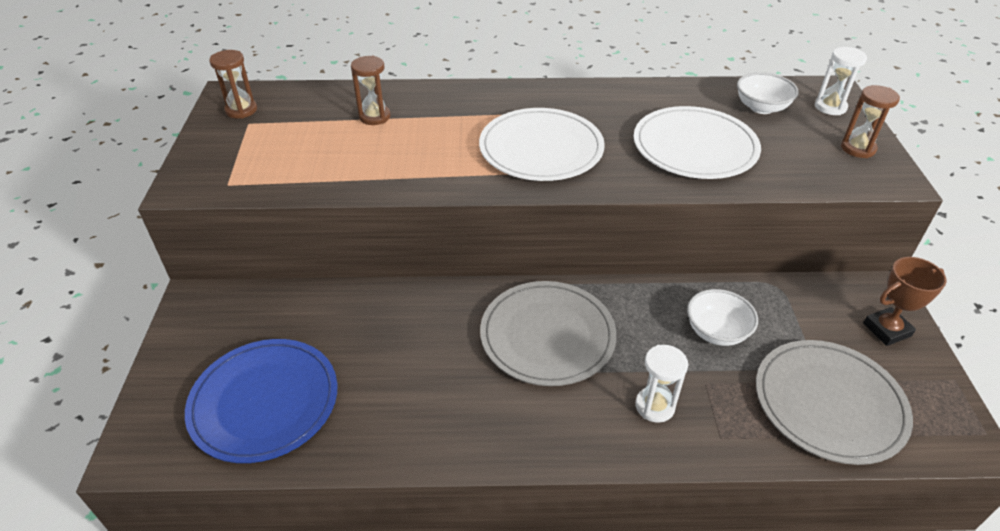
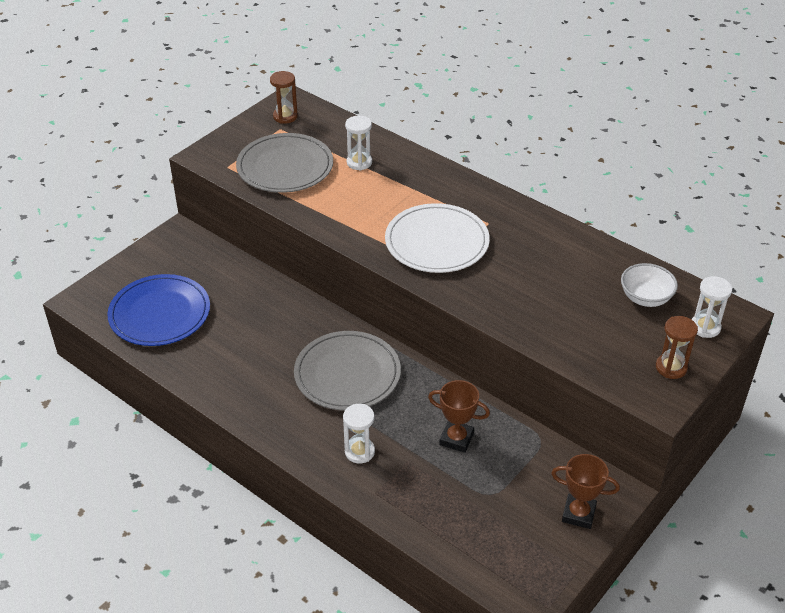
camera: 40 degrees right, 0 degrees up
brown hourglass [351,56,390,125] -> white hourglass [345,116,372,171]
white plate [634,106,761,179] -> none
white bowl [687,289,758,346] -> brown trophy [428,380,490,453]
grey plate [756,340,913,465] -> grey plate moved to [236,133,333,193]

